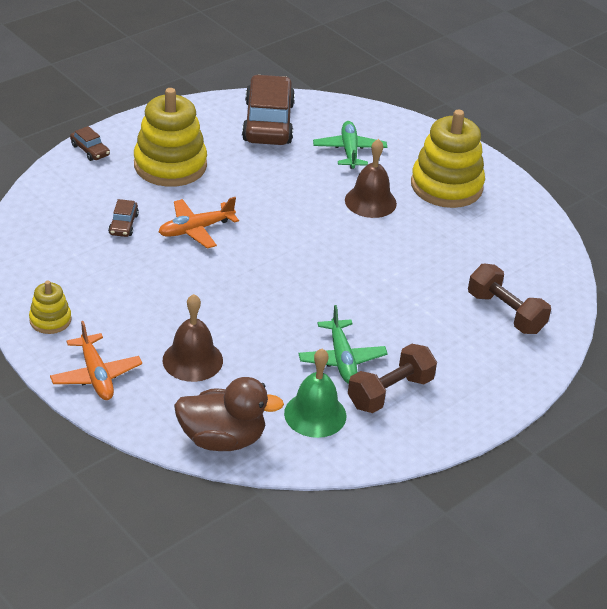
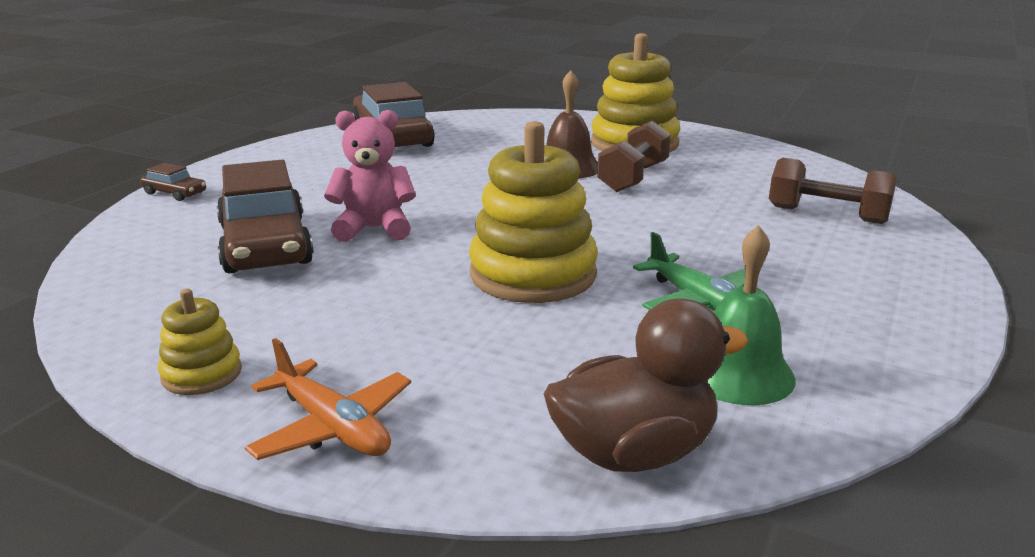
camera: 20 degrees left, 15 degrees down
brown car [108,199,139,237] -> brown car [217,160,314,273], size x2.32
yellow stacking toy [134,88,207,187] -> yellow stacking toy moved to [469,121,598,303]
orange plane [159,197,239,249] -> pink teddy bear [324,110,416,242]
brown bell [163,294,223,382] -> none
green plane [313,121,387,169] -> none
brown dumbbell [348,344,437,413] -> brown dumbbell moved to [597,120,671,192]

